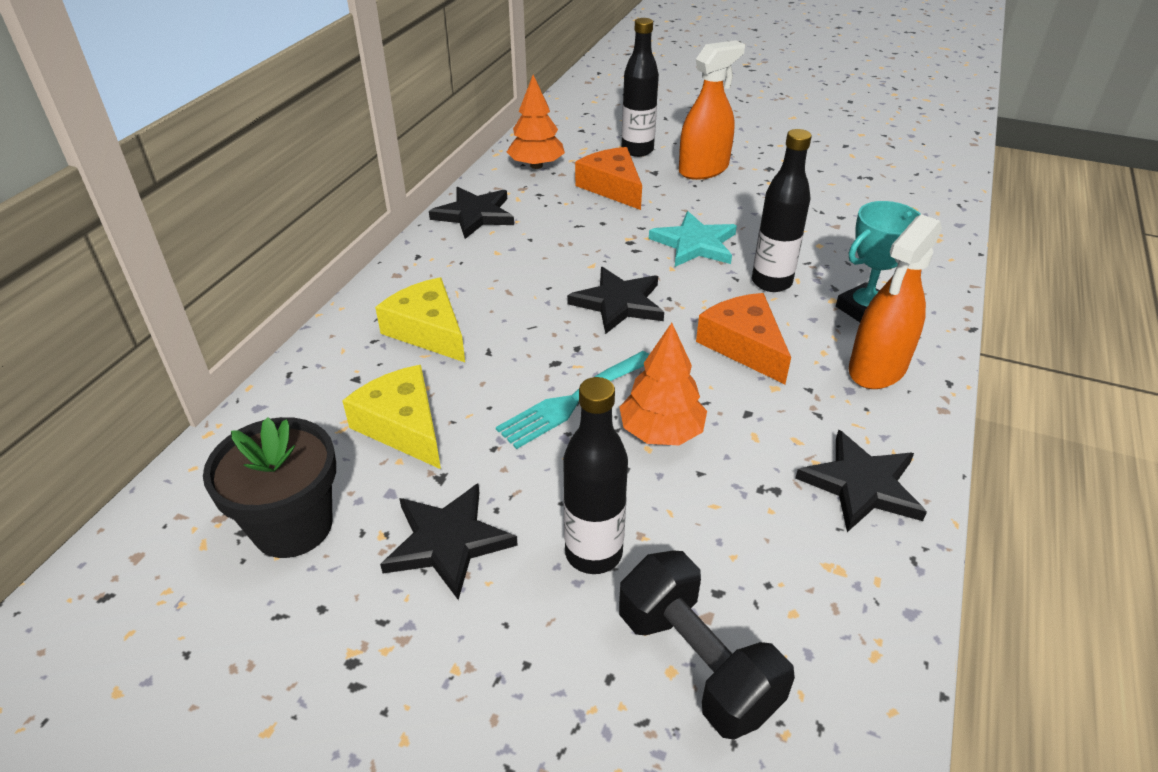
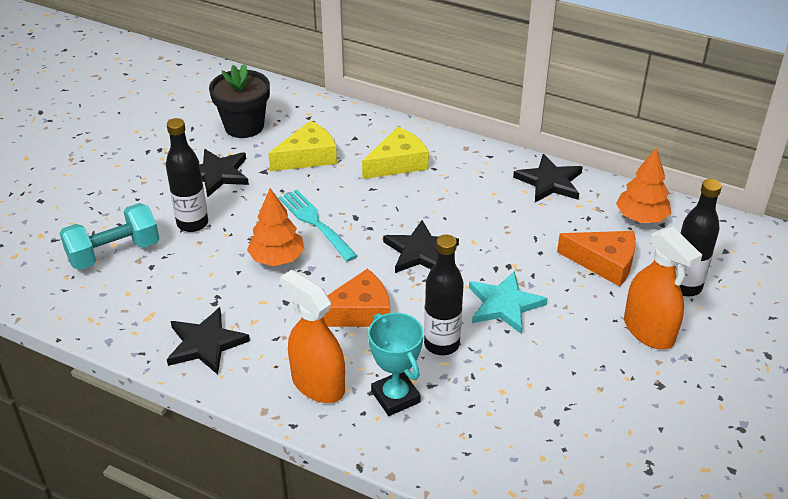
camera: 95 degrees right, 0 degrees up
orange cheese [575,147,642,210] -> orange cheese turned 45 degrees clockwise [557,231,636,287]
black dumbbell [619,550,795,740] -> turquoise dumbbell [60,203,160,270]

